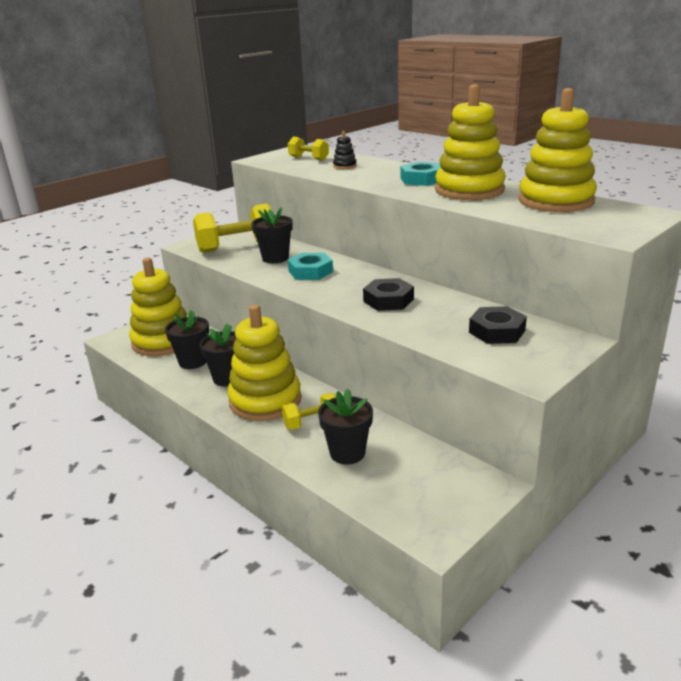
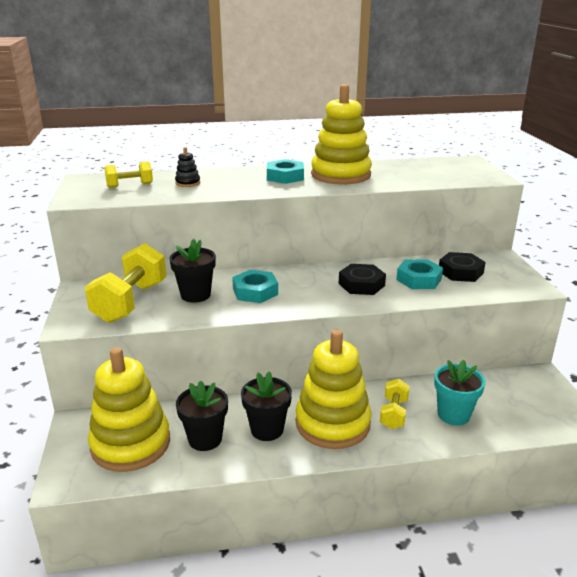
camera: 55 degrees left, 0 degrees up
black flower pot [318,389,373,465] -> turquoise flower pot [434,360,485,426]
yellow stacking toy [518,88,597,212] -> none
none -> turquoise nut [396,259,443,289]

